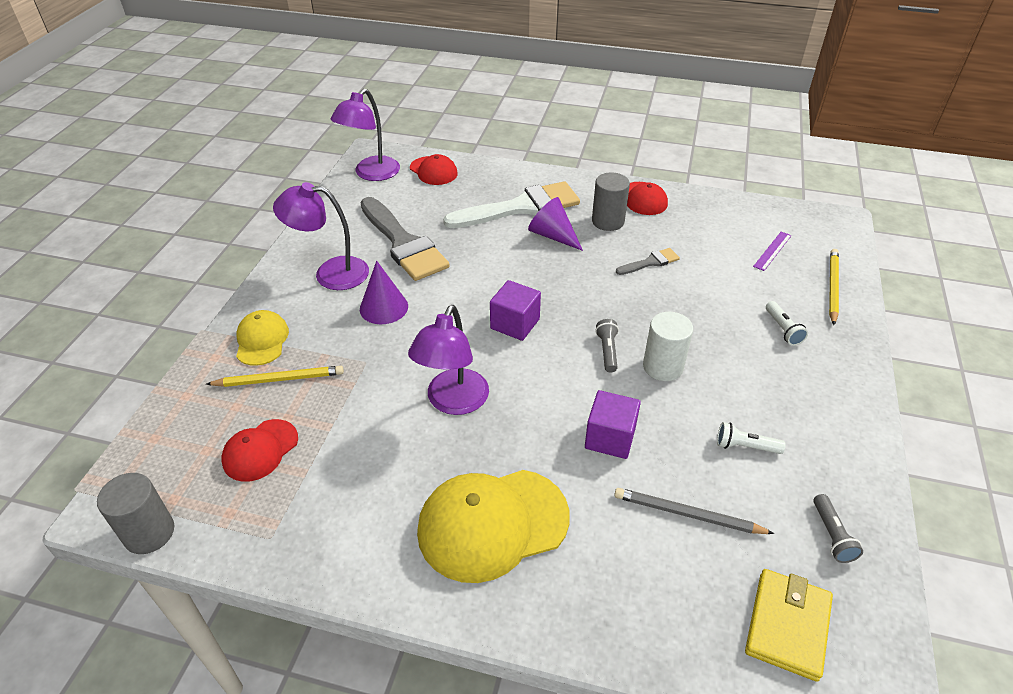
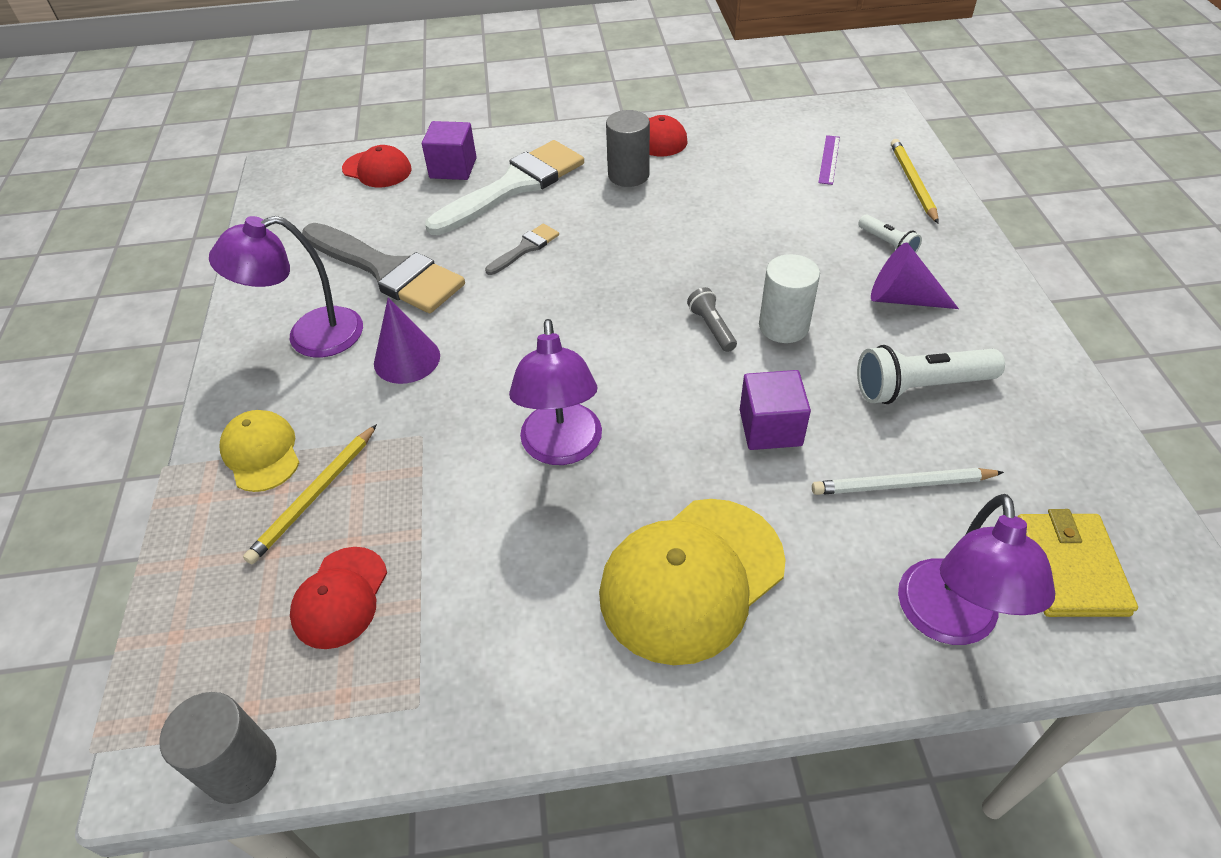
camera: 20 degrees left, 5 degrees up
yellow pencil [206,366,344,387] -> yellow pencil turned 150 degrees clockwise [243,424,377,564]
purple lamp [331,89,400,181] -> purple lamp moved to [898,494,1055,645]
purple cube [490,280,541,341] -> purple cube moved to [422,121,476,180]
purple cone [528,197,583,251] -> purple cone moved to [871,243,959,309]
grey pencil [614,488,774,534] -> white pencil [812,468,1004,495]
grey brush [616,248,680,275] -> grey brush moved to [485,223,559,275]
white flashlight [717,422,786,454] -> white flashlight [857,345,1005,404], size x1.81
grey flashlight [813,494,863,563] -> none

